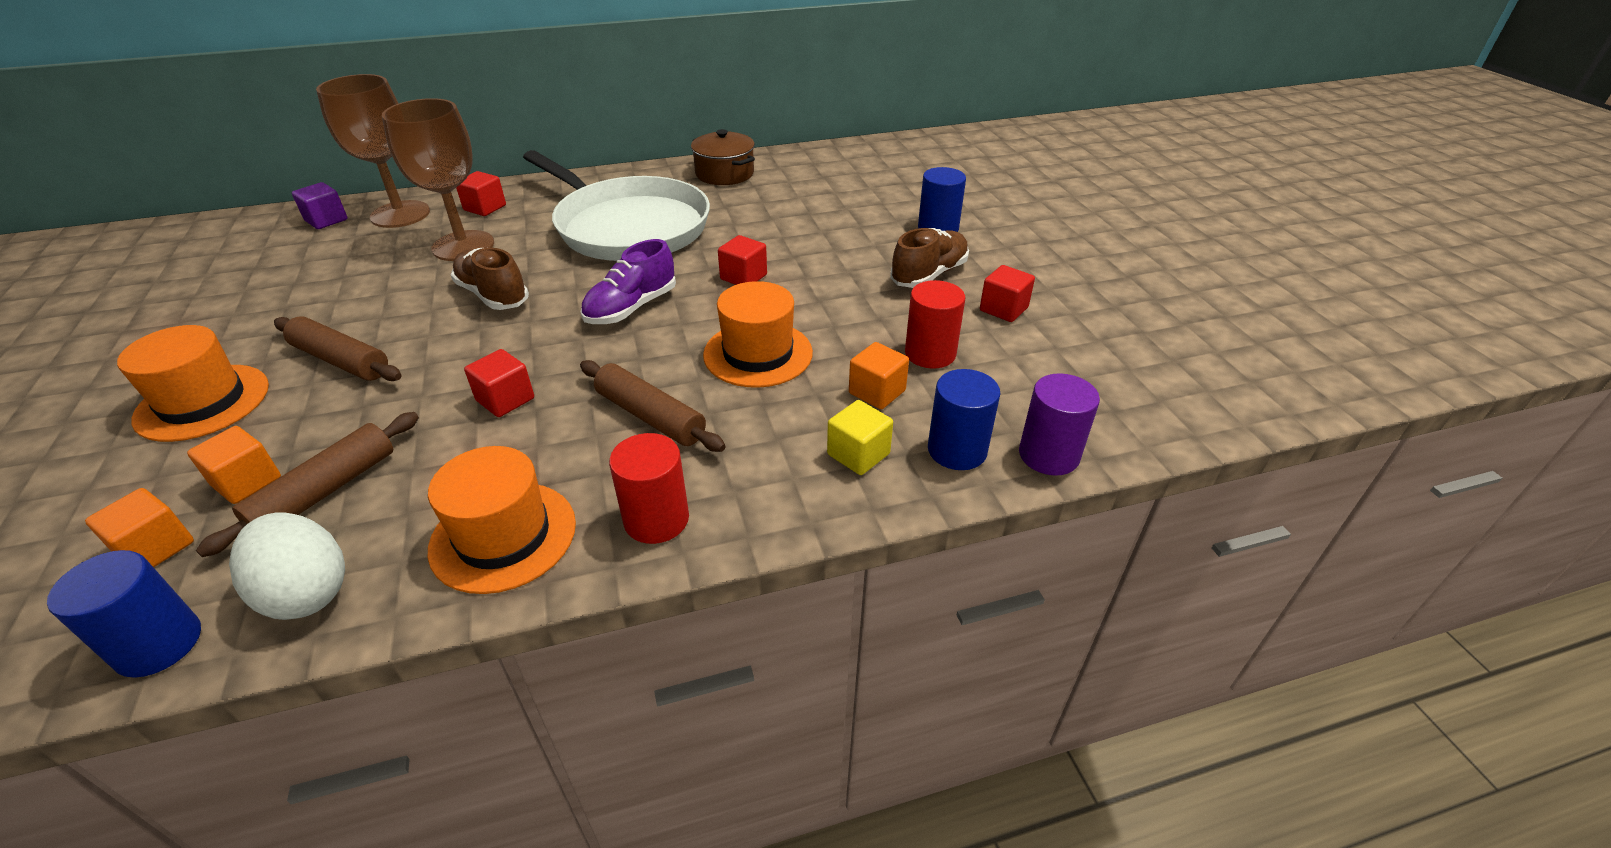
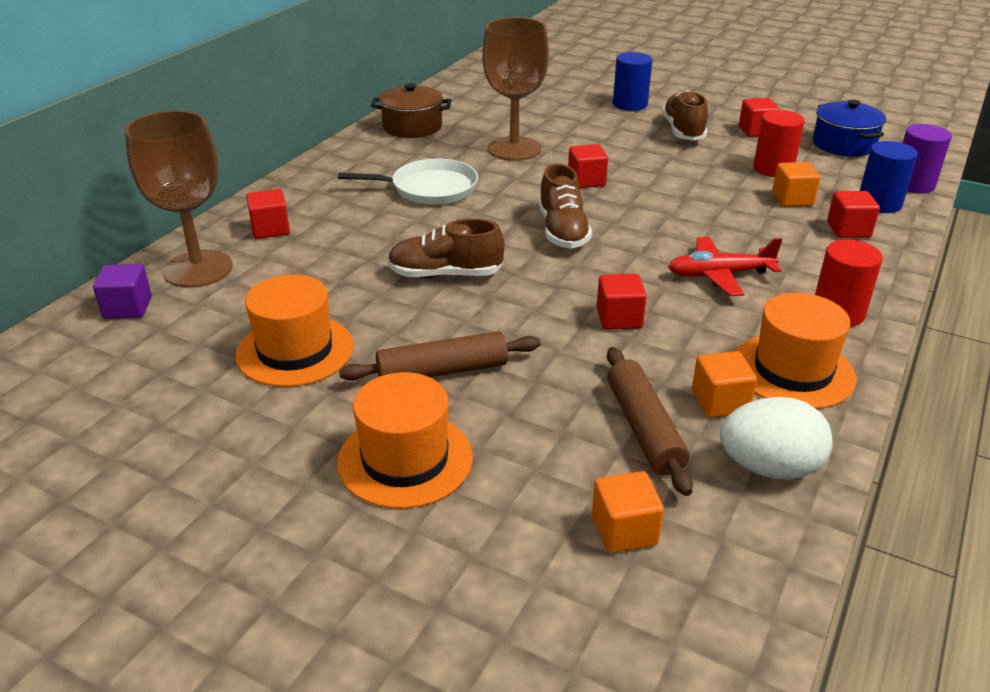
camera: 45 degrees left, 5 degrees down
blue cylinder [47,550,201,678] -> none
orange cube [187,426,281,504] -> orange cube moved to [692,351,757,418]
brown goblet [382,98,494,261] -> brown goblet moved to [482,17,549,161]
white pan [523,150,710,261] -> white pan [338,159,478,205], size x0.55
brown rolling pin [580,360,726,452] -> red plane [668,237,782,296]
purple shoe [581,239,676,324] -> brown shoe [539,164,592,249]
orange hat [703,281,813,388] -> orange hat moved to [235,275,354,387]
yellow cube [827,400,893,475] -> red cube [827,191,880,238]
none -> blue pot [813,100,886,157]

